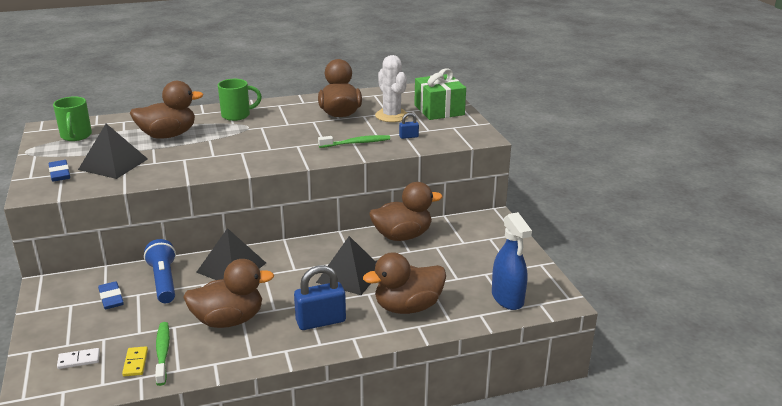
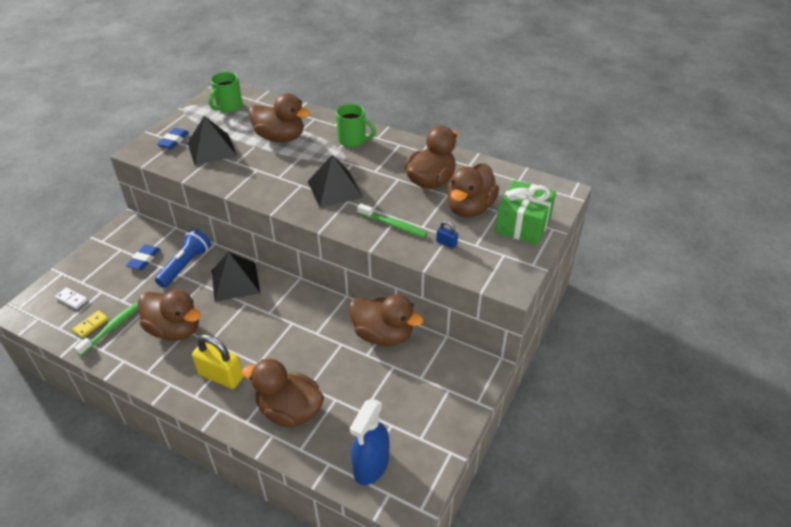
camera: 45 degrees right, 15 degrees up
blue padlock [294,265,346,330] -> yellow padlock [192,334,243,389]
black pyramid [316,236,375,295] -> black pyramid moved to [307,155,363,208]
white cactus [375,55,408,122] -> brown duck [447,163,499,217]

